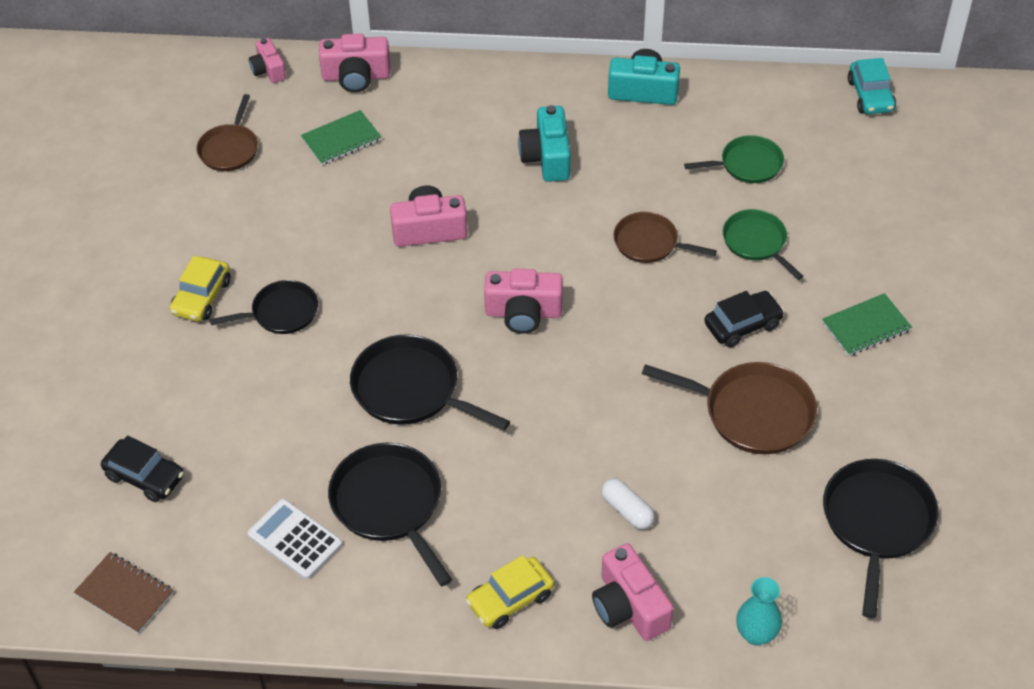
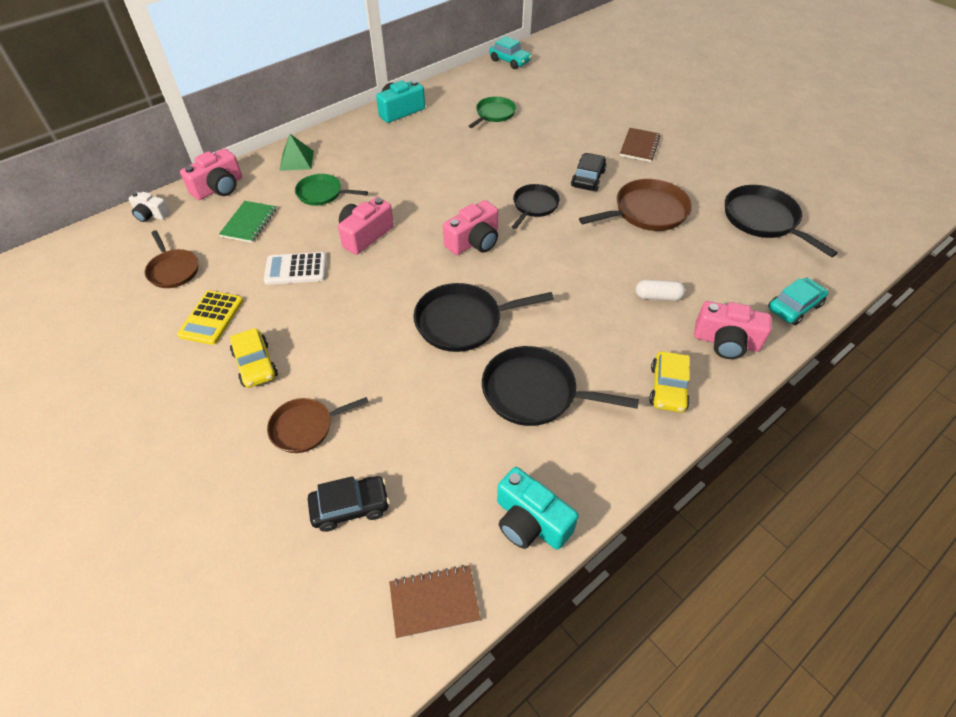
camera: 45 degrees left, 0 degrees up
black pan [210,280,318,334] -> black pan moved to [512,184,560,229]
white calculator [247,499,342,579] -> white calculator moved to [264,252,326,285]
pink camera [249,38,286,83] -> white camera [128,192,170,222]
turquoise camera [518,105,570,182] -> turquoise camera moved to [497,467,579,550]
brown pan [613,212,717,263] -> brown pan moved to [267,397,369,453]
green pan [723,209,803,280] -> green pan moved to [295,174,368,206]
turquoise vase [736,577,782,646] -> turquoise car [768,278,828,325]
green notebook [822,293,912,356] -> brown notebook [620,128,661,162]
none -> yellow calculator [177,291,243,345]
none -> green pyramid [279,134,314,171]

